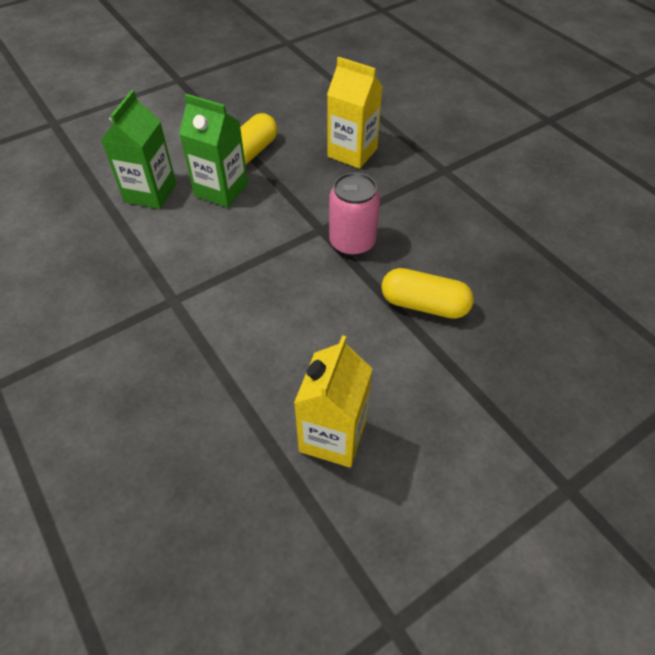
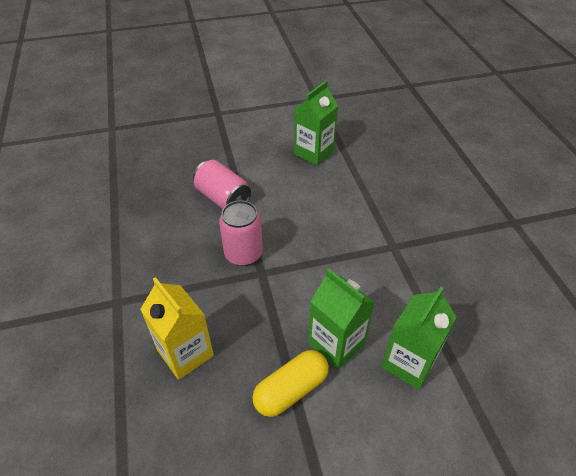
camera: 160 degrees left, 5 degrees down
yellow carton [294,335,373,468] -> green carton [294,81,338,166]
yellow capsule [381,268,474,319] -> pink can [193,160,251,209]

